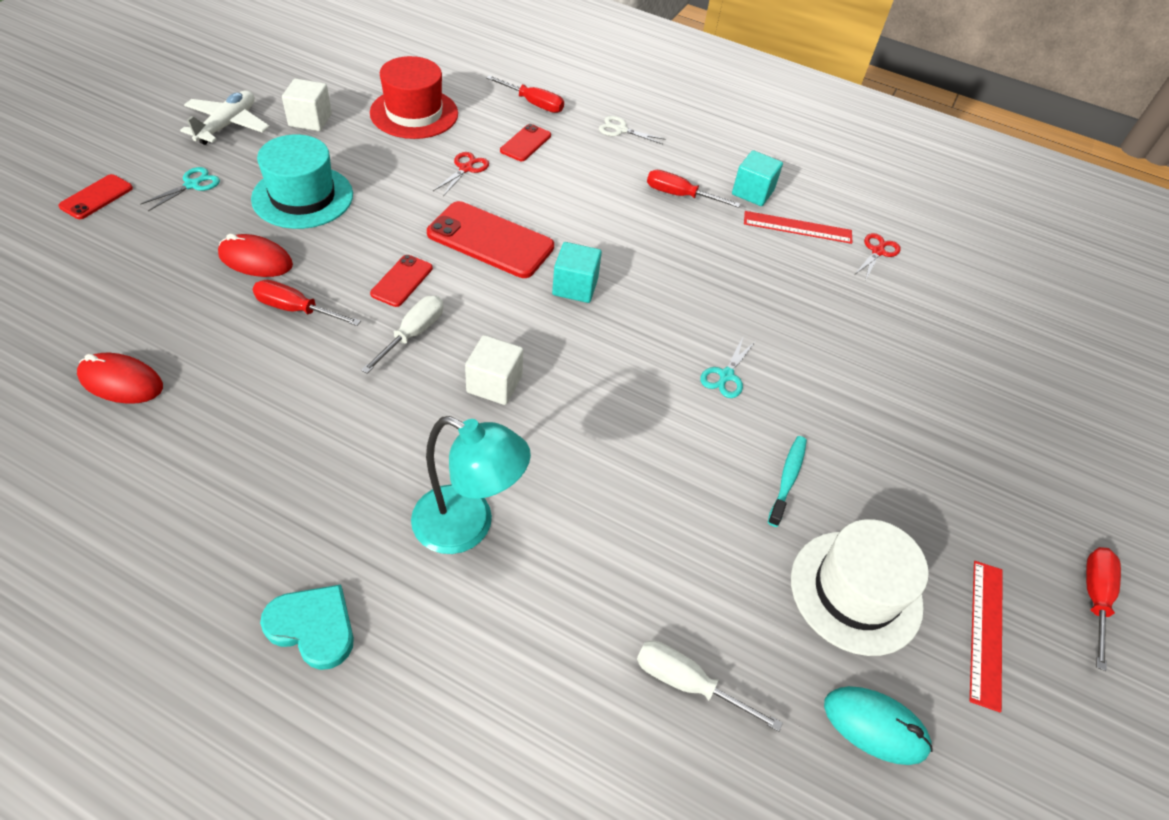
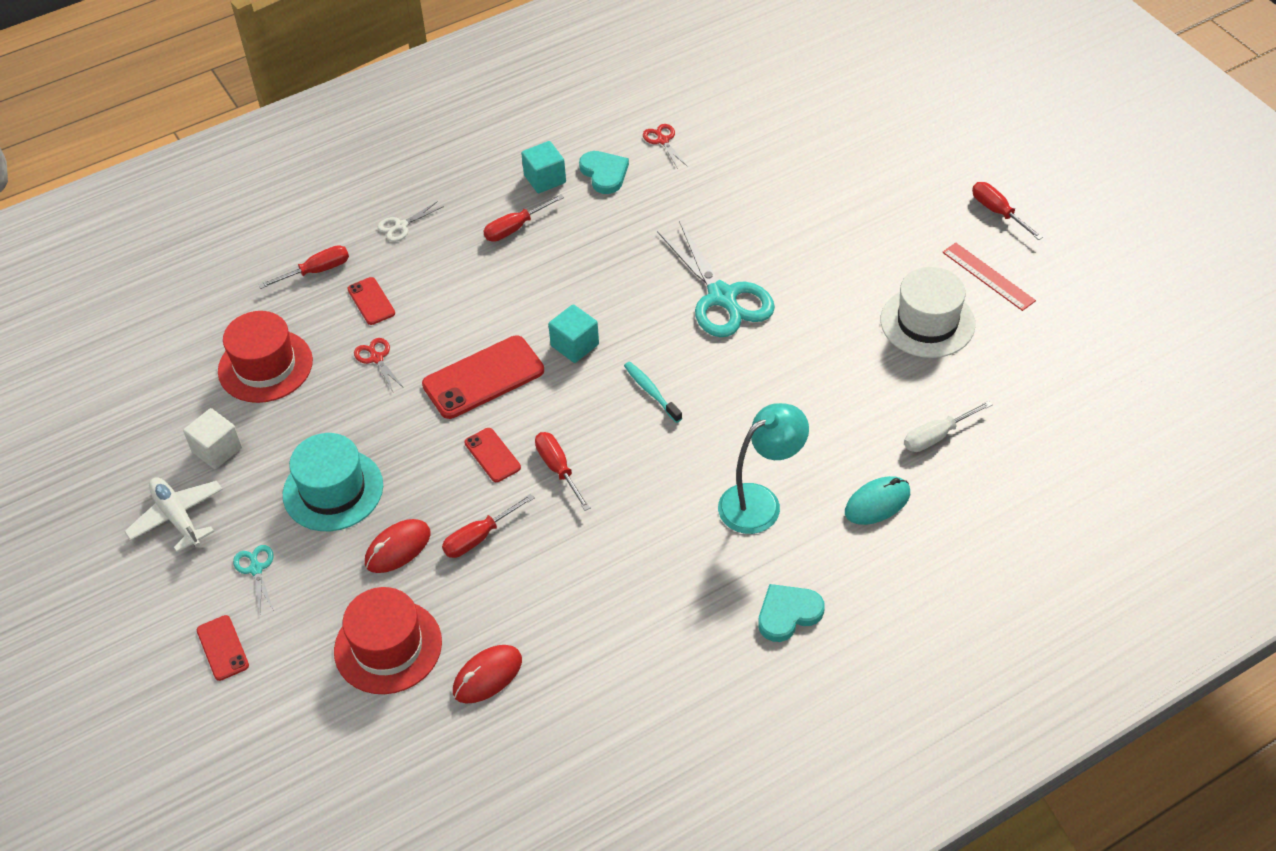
camera: 50 degrees left, 0 degrees up
white screwdriver [361,296,443,374] -> red screwdriver [535,432,590,511]
white cube [465,335,523,405] -> none
turquoise scissors [700,337,755,398] -> turquoise scissors [657,221,775,337], size x2.24
red ruler [744,211,853,244] -> turquoise heart [579,151,629,194]
turquoise toothbrush [768,436,807,527] -> turquoise toothbrush moved to [624,362,682,423]
turquoise mouse [824,686,933,765] -> turquoise mouse moved to [845,476,910,525]
none -> red hat [334,587,442,694]

